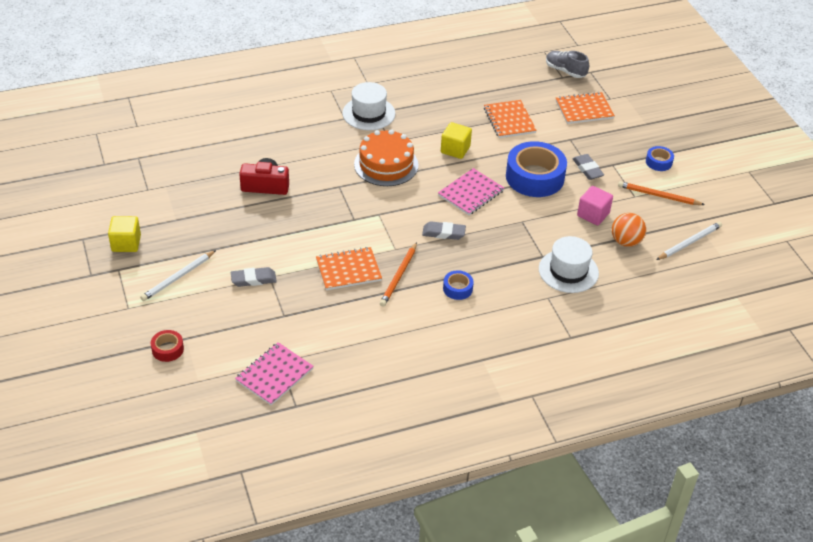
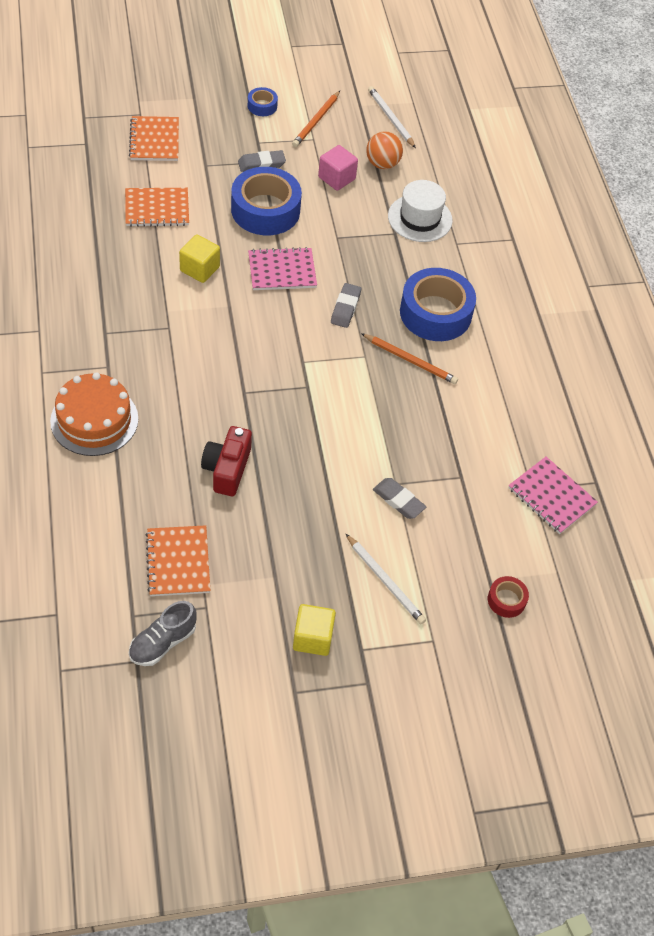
camera: 85 degrees left, 10 degrees up
grey eraser [231,267,277,287] -> grey eraser turned 45 degrees counterclockwise [373,478,426,519]
orange notebook [316,247,382,290] -> orange notebook moved to [146,525,210,596]
white hat [342,82,395,130] -> none
orange cake [354,129,418,186] -> orange cake moved to [50,372,138,456]
pink notebook [438,168,504,215] -> pink notebook turned 60 degrees counterclockwise [248,247,317,290]
blue tape [443,270,474,300] -> blue tape [400,268,476,341], size x2.17
grey shoe [546,51,589,78] -> grey shoe moved to [129,601,197,666]

